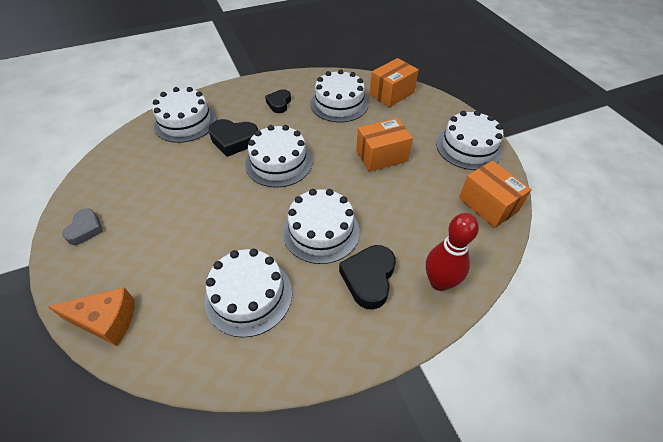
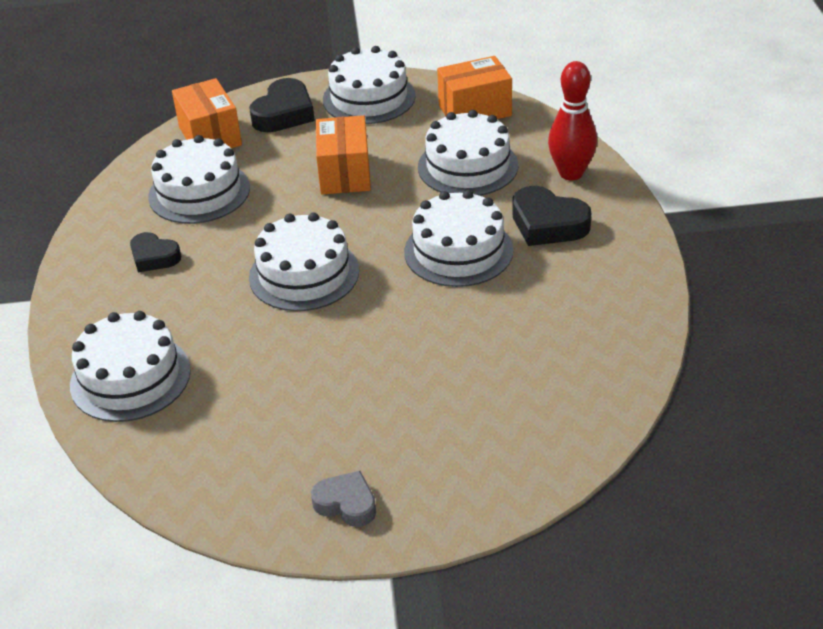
camera: 70 degrees left, 10 degrees down
orange cheese [47,287,135,346] -> none
white cake [205,248,292,338] -> white cake moved to [418,110,518,196]
black heart [208,119,258,157] -> black heart moved to [249,78,315,132]

